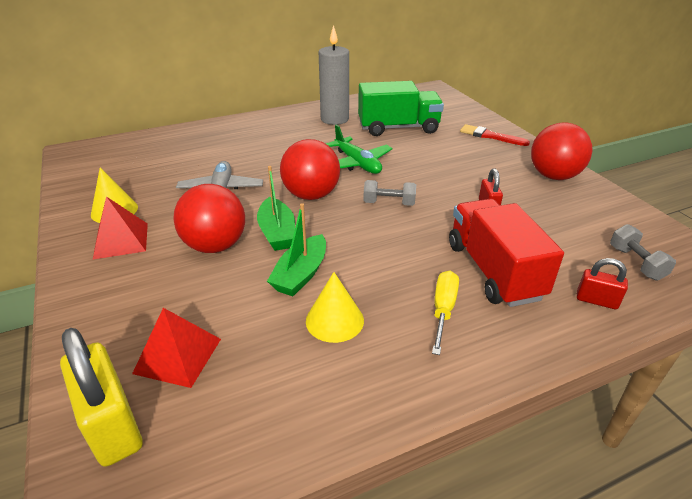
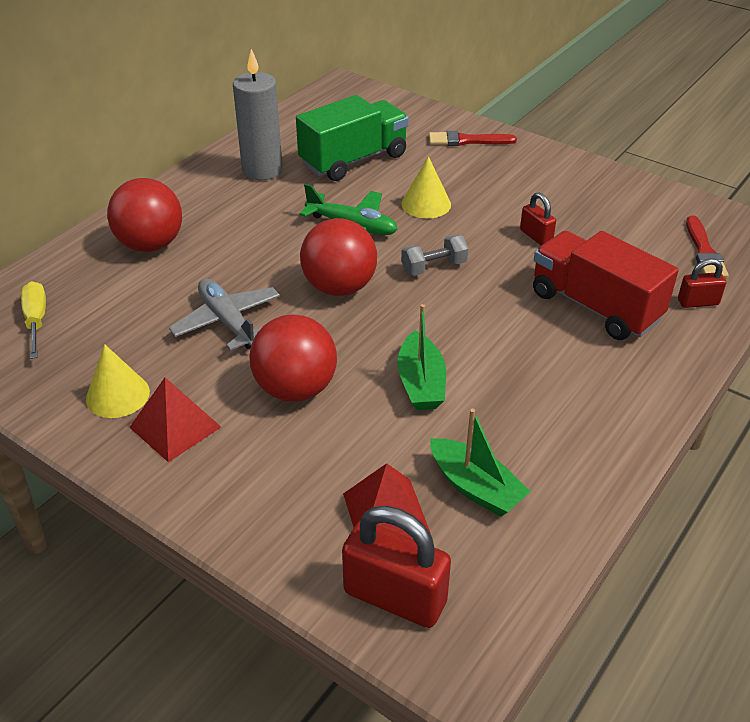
camera: 30 degrees left, 5 degrees up
yellow padlock [60,328,142,467] -> red padlock [342,506,451,628]
green boat [257,166,295,251] -> green boat moved to [430,408,531,517]
yellow cone [306,272,364,343] -> yellow cone moved to [401,156,451,218]
yellow screwdriver [432,271,459,355] -> yellow screwdriver moved to [21,281,46,359]
red ball [531,122,592,180] -> red ball moved to [107,178,182,252]
grey dumbbell [610,224,676,281] -> red brush [686,216,729,278]

